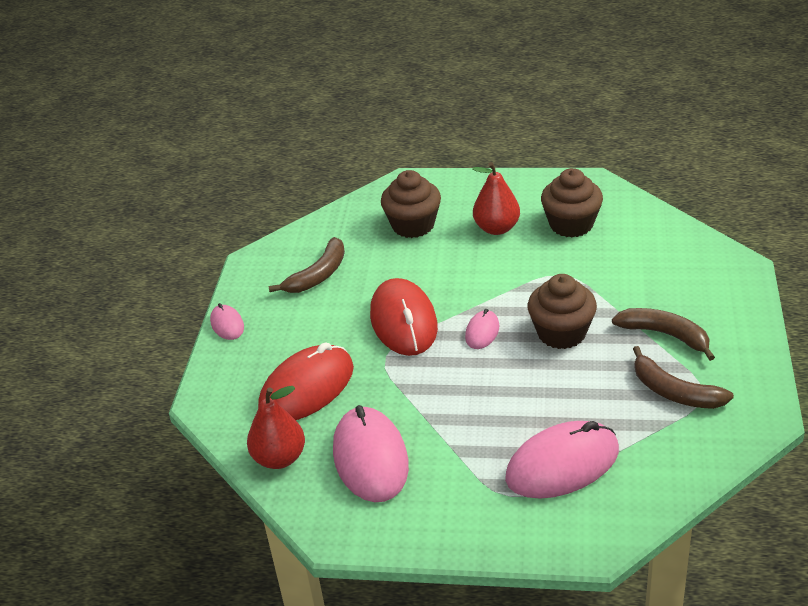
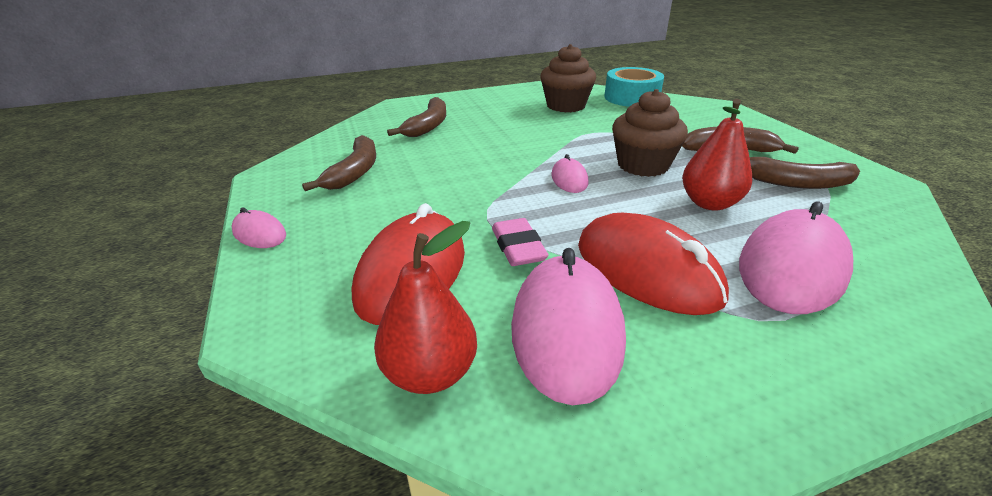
camera: 30 degrees left, 5 degrees down
pink mouse [333,405,409,502] -> pink mouse turned 45 degrees clockwise [511,248,626,405]
red mouse [370,278,438,356] -> red mouse moved to [578,213,729,315]
brown cupcake [381,170,441,238] -> brown banana [387,97,446,137]
red pear [472,162,520,235] -> red pear moved to [682,99,752,211]
none -> pink eraser [492,218,548,266]
none -> turquoise tape [604,67,664,107]

